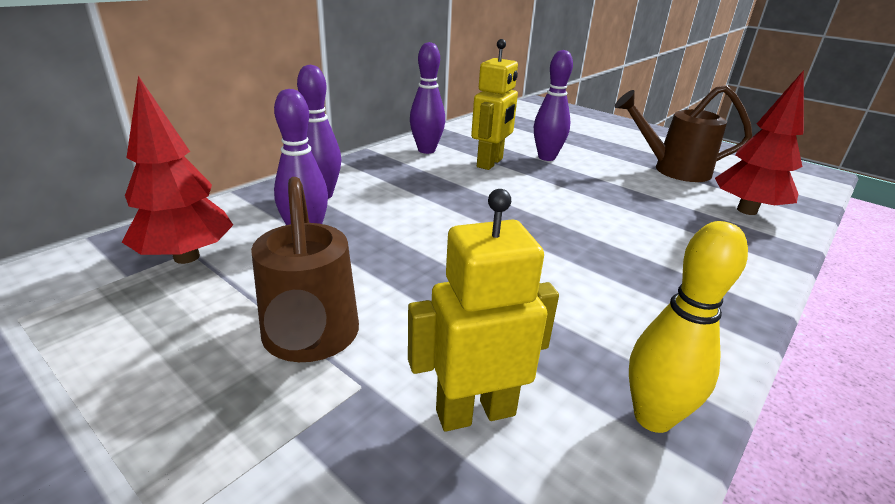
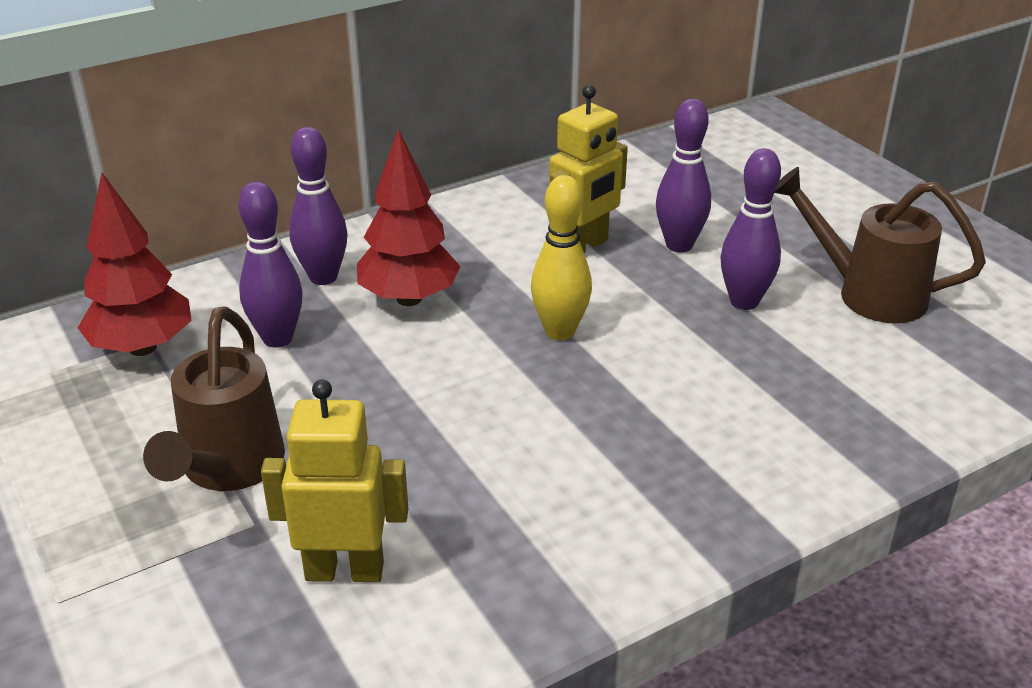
camera: 20 degrees right, 5 degrees up
purple bowling pin [410,42,445,154] -> purple bowling pin moved to [720,148,781,310]
yellow bowling pin [629,221,748,433] -> yellow bowling pin moved to [531,175,592,340]
red tree [715,70,804,215] -> red tree moved to [357,129,460,306]

